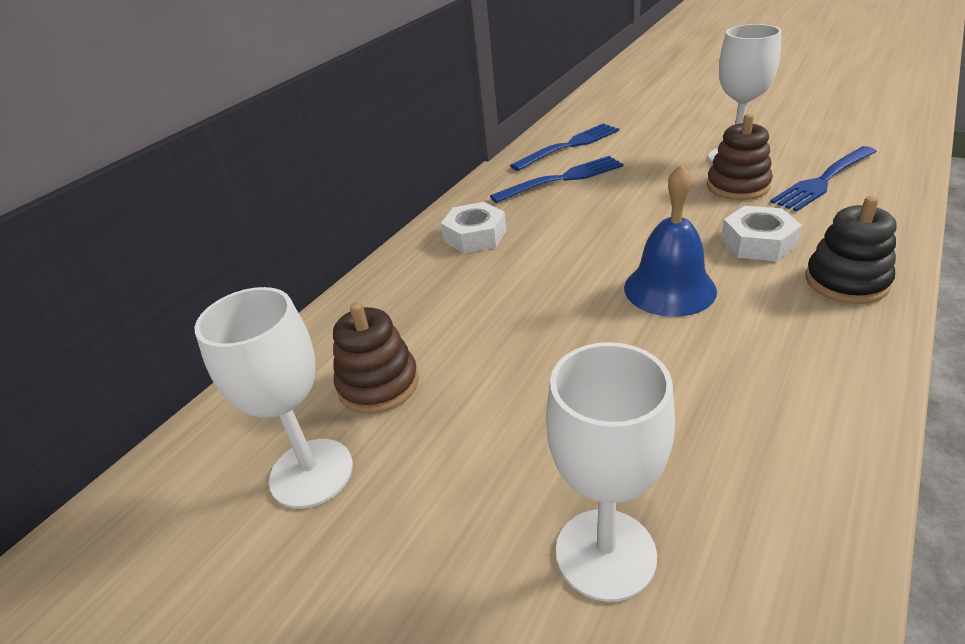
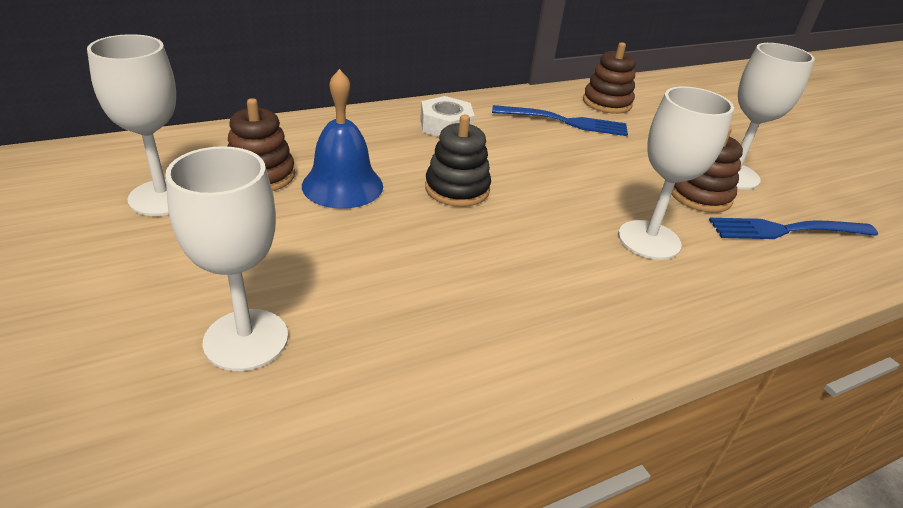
camera: 25 degrees right, 0 degrees up
blue fork [510,123,619,171] -> brown stacking toy [583,42,636,114]
blue bell [624,164,717,317] -> blue bell moved to [302,69,383,209]
white nut [721,206,802,262] -> white goblet [618,86,734,260]
black stacking toy [805,196,896,304] -> black stacking toy moved to [425,115,491,207]

